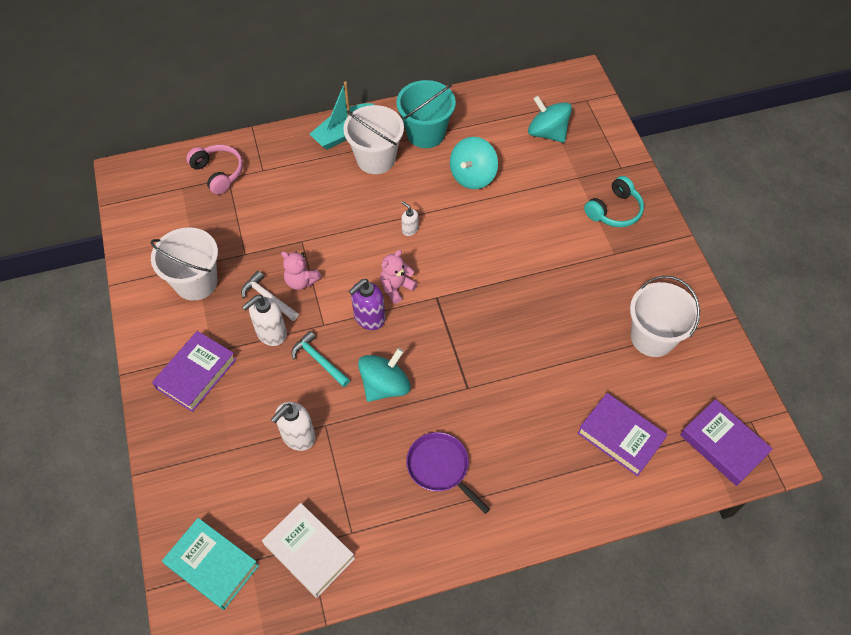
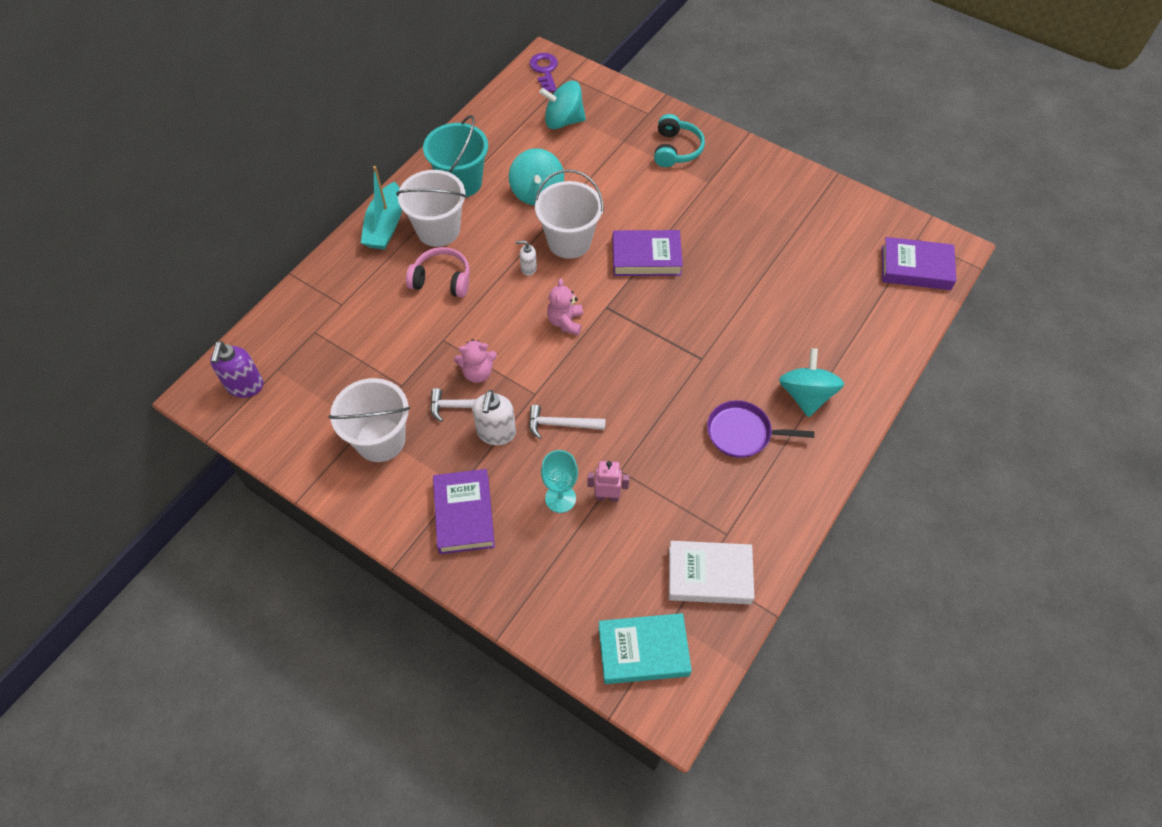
camera: 40 degrees left, 0 degrees up
pink headphones [186,145,243,195] -> pink headphones moved to [406,247,470,298]
white soap dispenser [271,402,315,451] -> pink robot [588,461,629,502]
turquoise hammer [292,331,350,387] -> white hammer [529,405,606,439]
purple soap dispenser [349,279,385,330] -> purple soap dispenser moved to [210,341,264,398]
turquoise spinning top [358,348,411,402] -> turquoise spinning top moved to [779,348,844,417]
purple book [578,393,668,476] -> purple book moved to [613,230,683,276]
white bucket [630,276,700,357] -> white bucket moved to [535,169,604,259]
none -> purple key [529,53,558,92]
none -> turquoise goblet [541,450,578,513]

